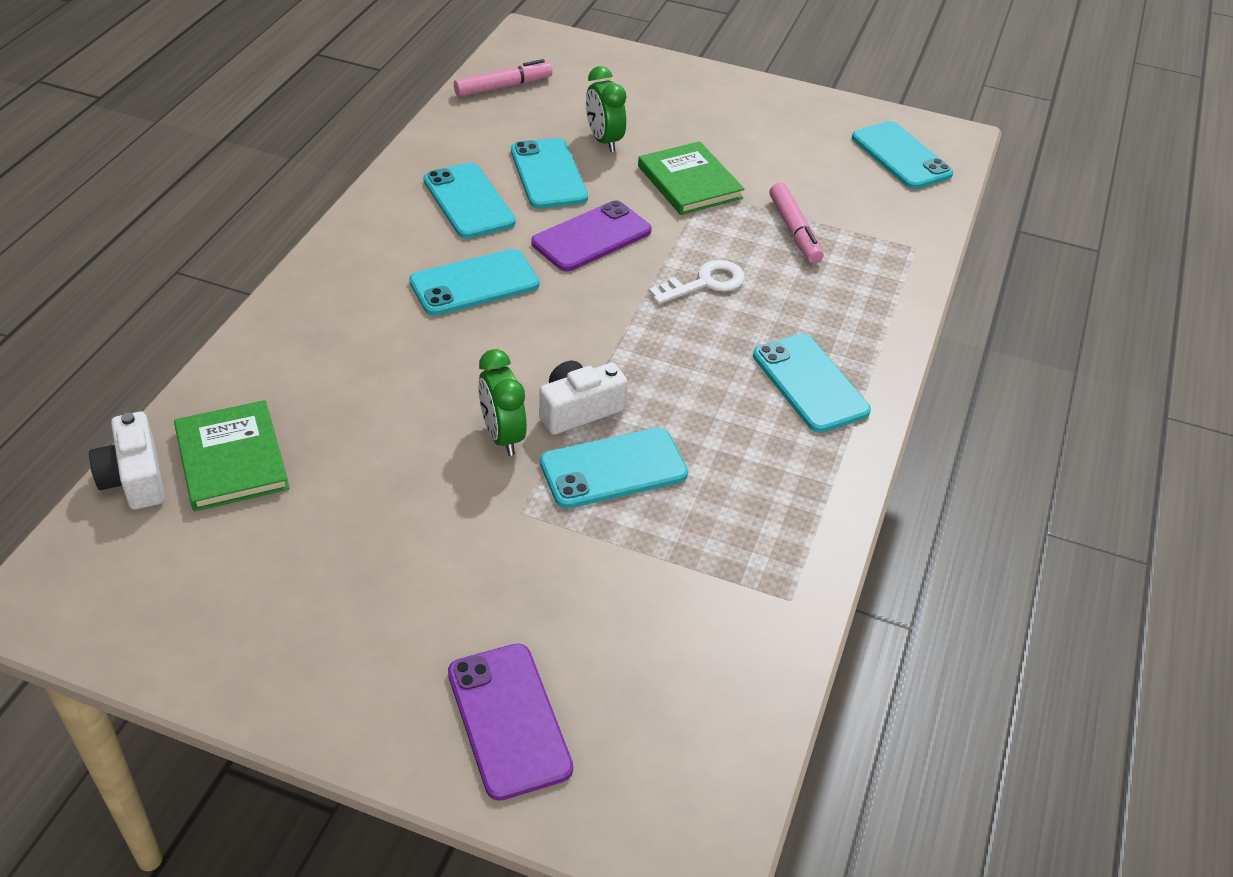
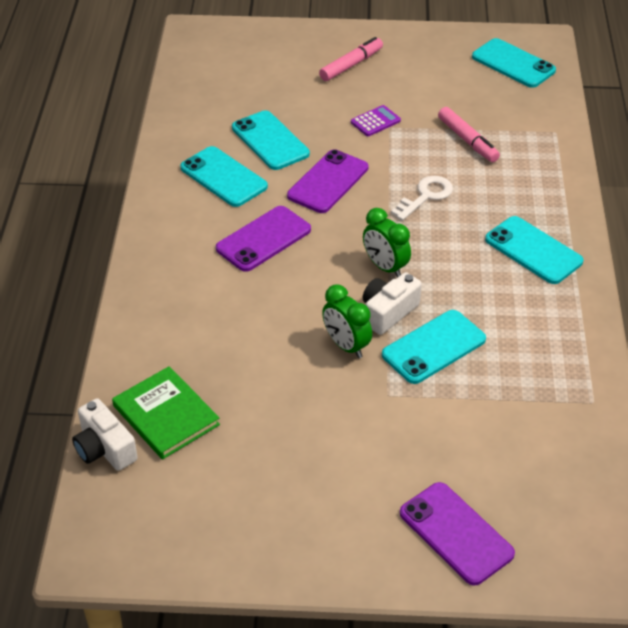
camera: 15 degrees left, 0 degrees up
turquoise phone [409,249,539,316] -> purple phone [216,206,311,272]
pink marker [454,59,552,97] -> pink marker moved to [319,37,383,81]
green clock [586,66,626,152] -> green clock moved to [363,208,411,278]
green book [638,141,745,215] -> purple calculator [351,105,401,136]

